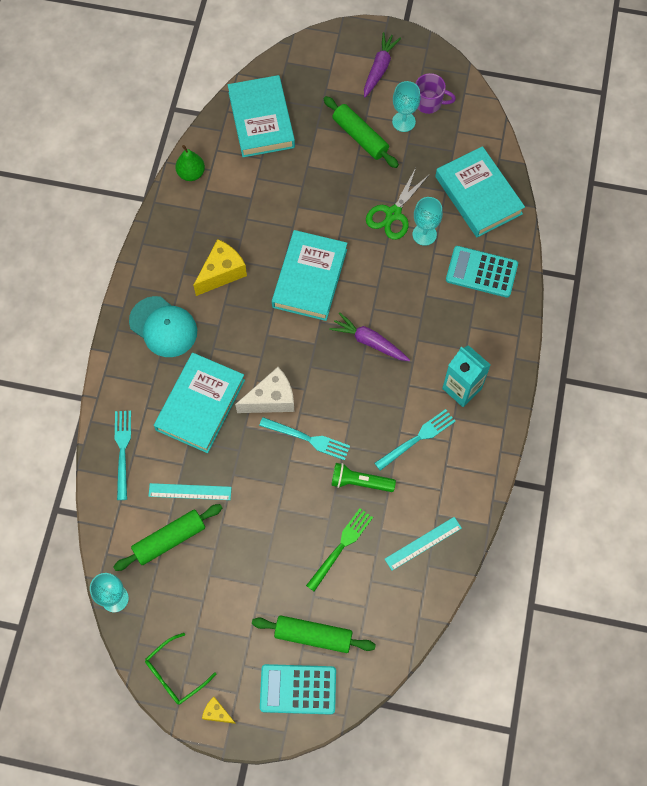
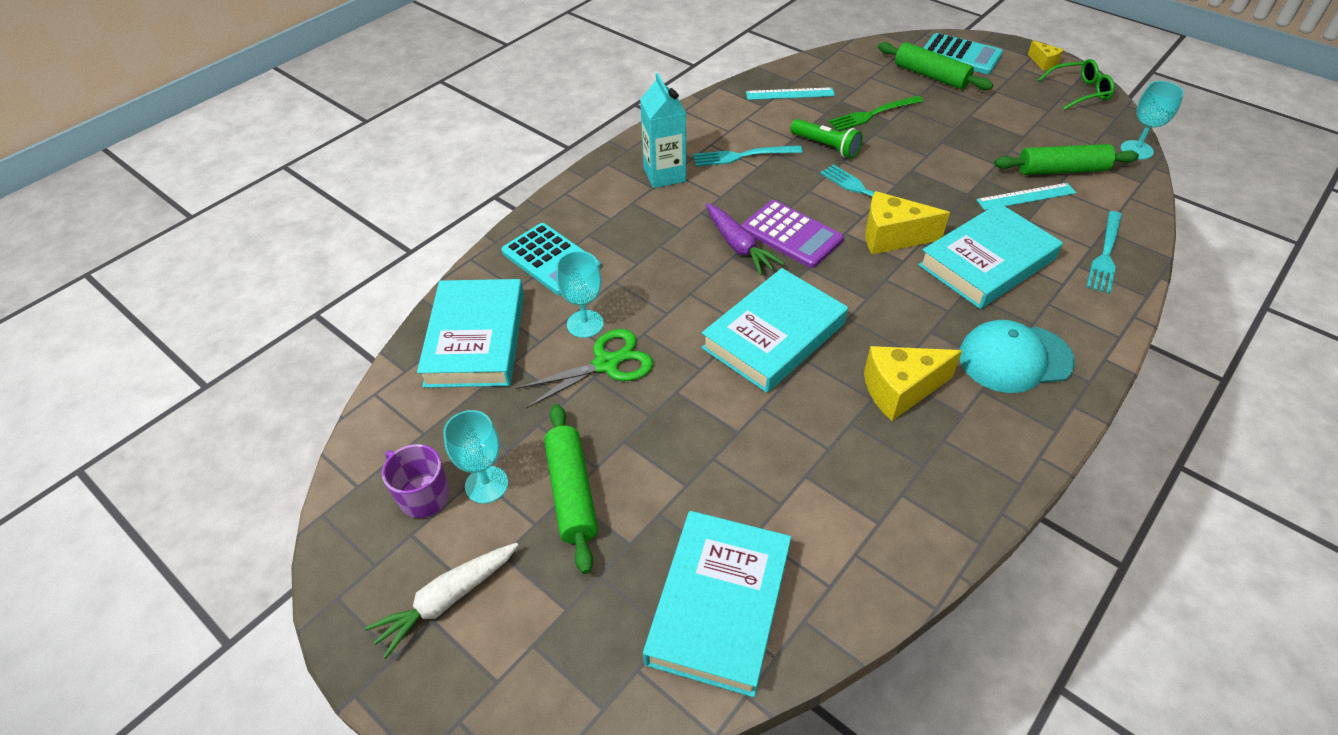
camera: 150 degrees left, 20 degrees down
turquoise cap [129,296,197,357] -> turquoise cap turned 75 degrees counterclockwise [959,320,1075,393]
turquoise ruler [148,483,232,500] -> turquoise ruler turned 45 degrees counterclockwise [976,183,1076,210]
green pear [175,145,205,181] -> none
white cheese [235,367,294,413] -> yellow cheese [865,191,950,254]
purple carrot [364,32,401,97] -> white carrot [365,543,518,659]
none -> purple calculator [742,200,844,268]

